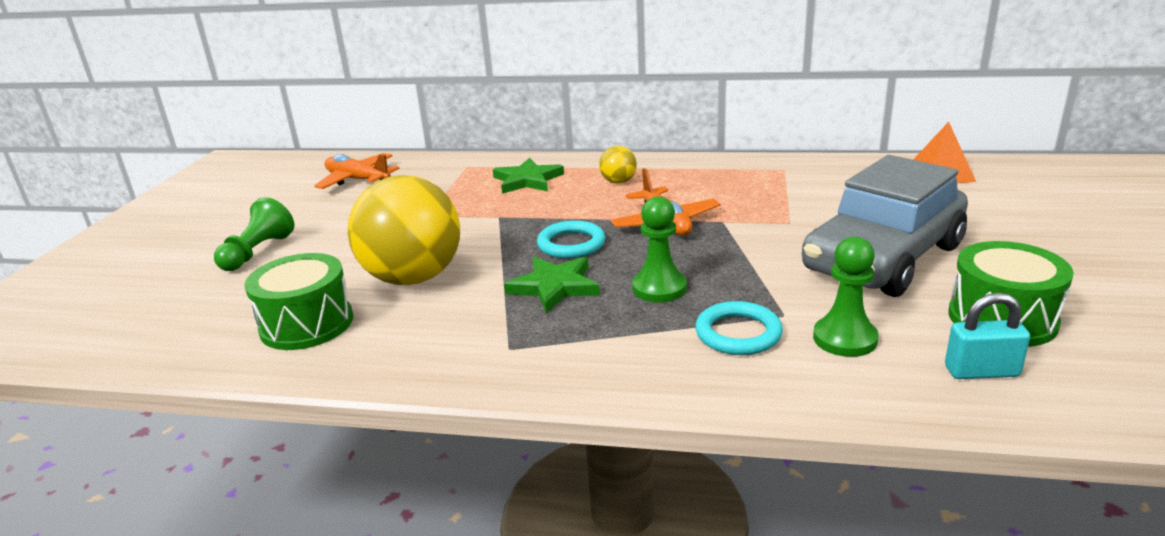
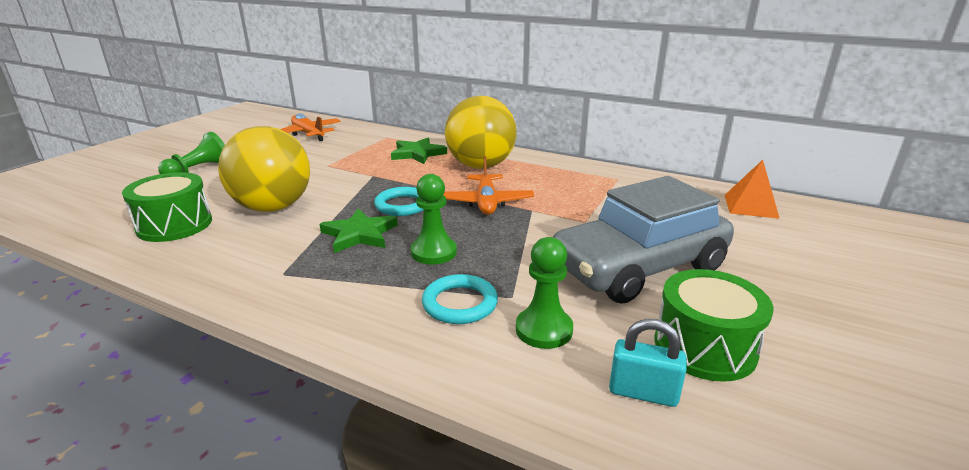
camera: 15 degrees right, 0 degrees up
yellow ball [599,146,637,184] -> yellow ball [445,96,516,169], size x2.33

